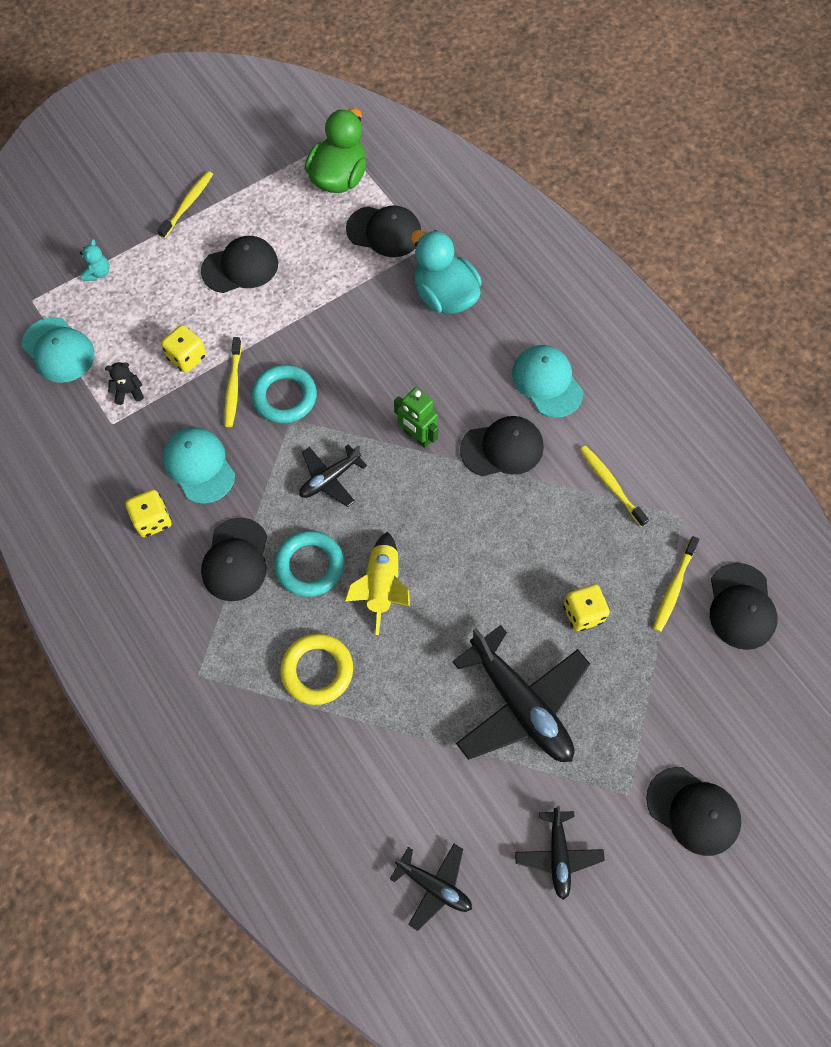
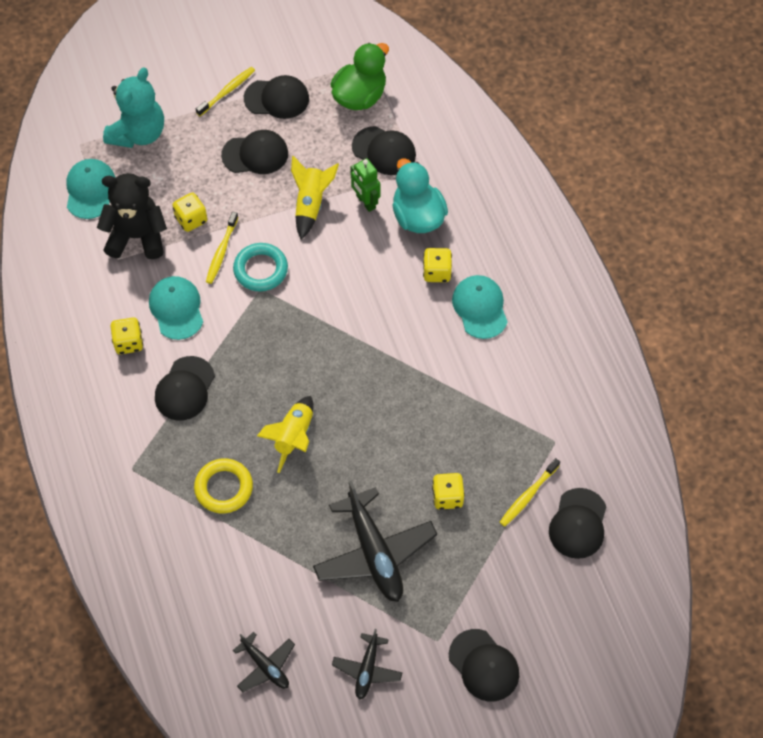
camera: 15 degrees right, 5 degrees down
turquoise cap [22,317,95,383] -> turquoise cap turned 150 degrees counterclockwise [66,159,116,219]
turquoise teddy bear [80,239,110,281] -> turquoise teddy bear [103,67,164,148], size x2.43
black teddy bear [105,362,144,405] -> black teddy bear [97,173,167,259], size x2.43
turquoise ring [274,531,344,597] -> none
black plane [299,444,367,507] -> none
green robot [394,387,439,448] -> green robot moved to [350,158,380,212]
black cap [460,416,544,476] -> black cap moved to [244,75,309,119]
yellow toothbrush [580,446,649,527] -> none
none -> yellow rocket [291,156,339,240]
none -> yellow dice [423,248,452,282]

